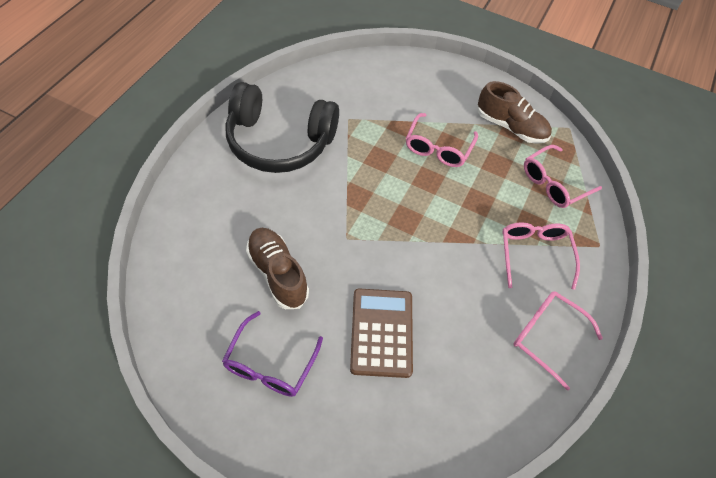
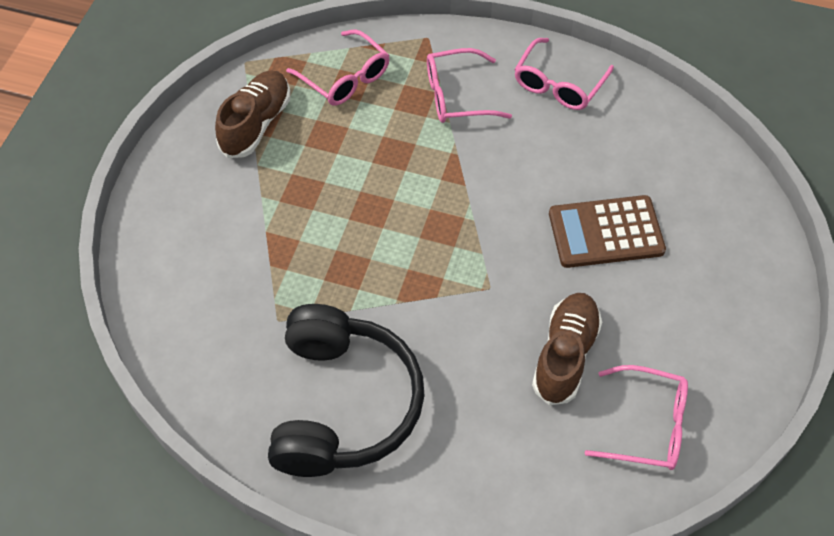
camera: 95 degrees left, 0 degrees up
purple glasses [222,311,323,397] -> none
brown shoe [246,228,309,309] -> brown shoe turned 150 degrees clockwise [532,293,602,405]
pink glasses [406,113,478,167] -> pink glasses moved to [585,365,688,470]

